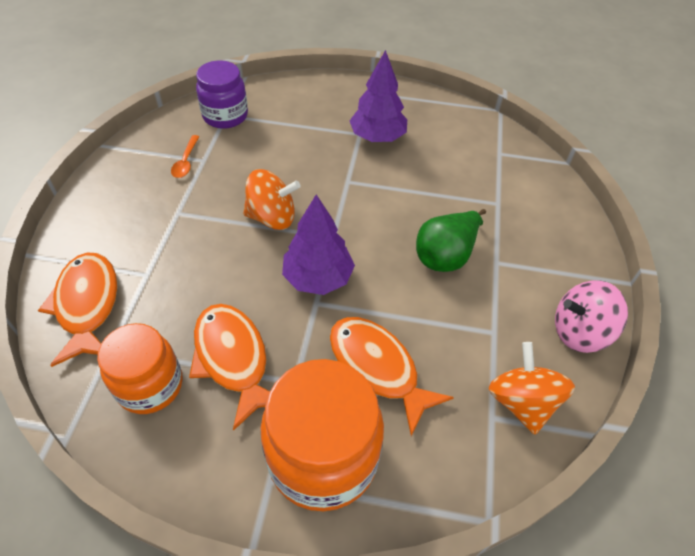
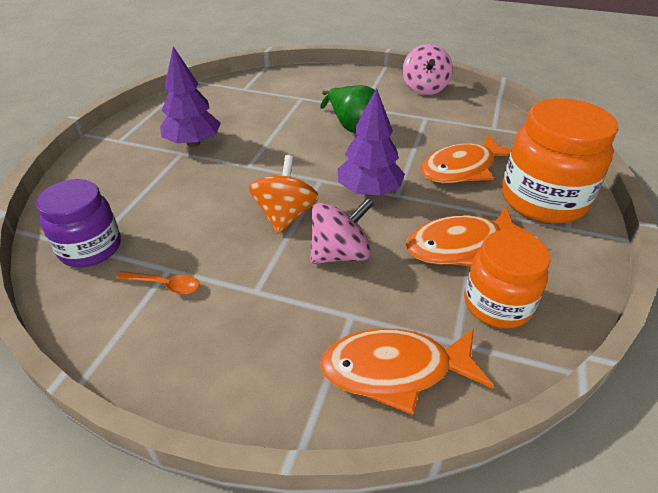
camera: 80 degrees left, 10 degrees down
orange spinning top [489,342,575,435] -> none
none -> pink spinning top [310,198,374,264]

